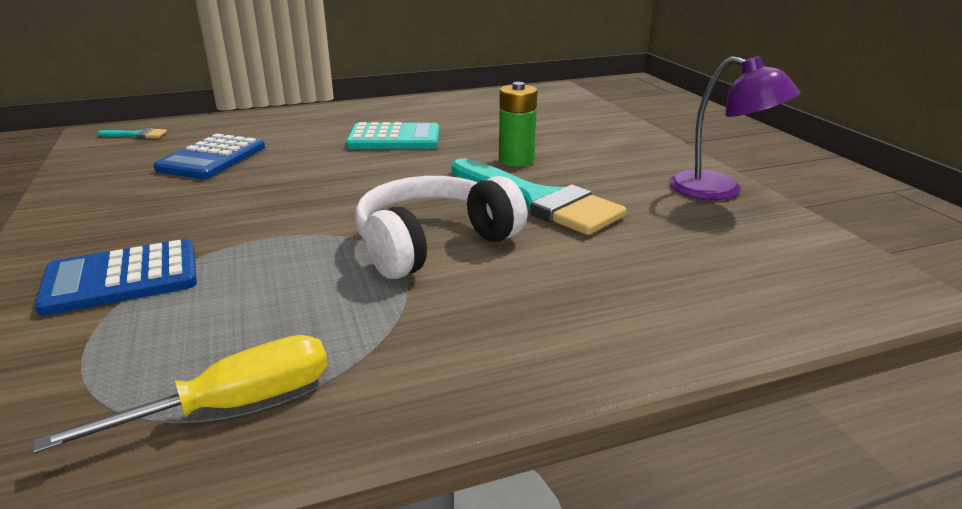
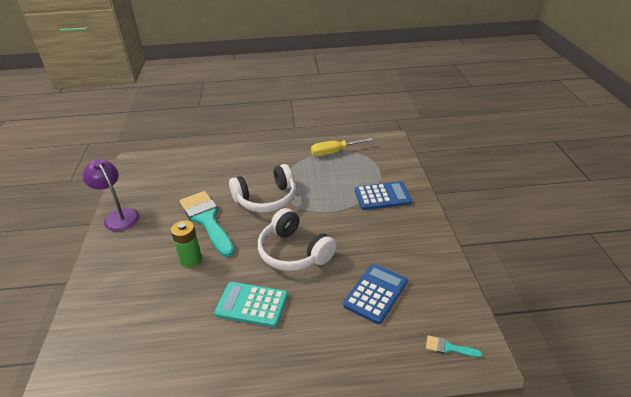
camera: 165 degrees left, 10 degrees up
none -> white headphones [258,208,337,271]

